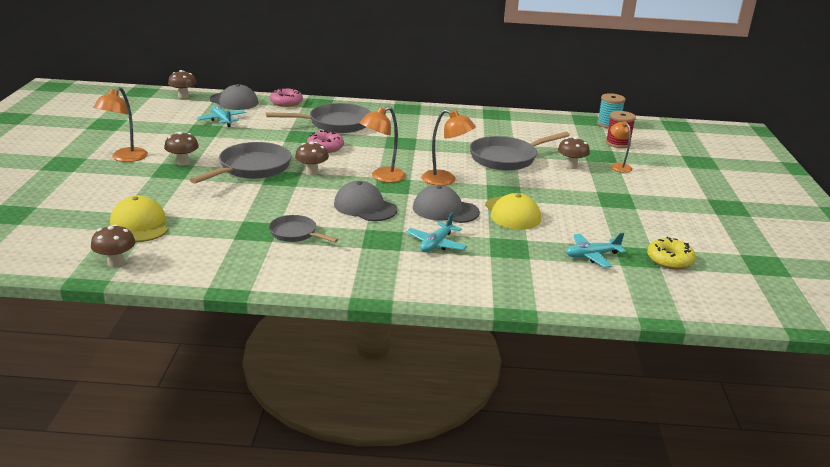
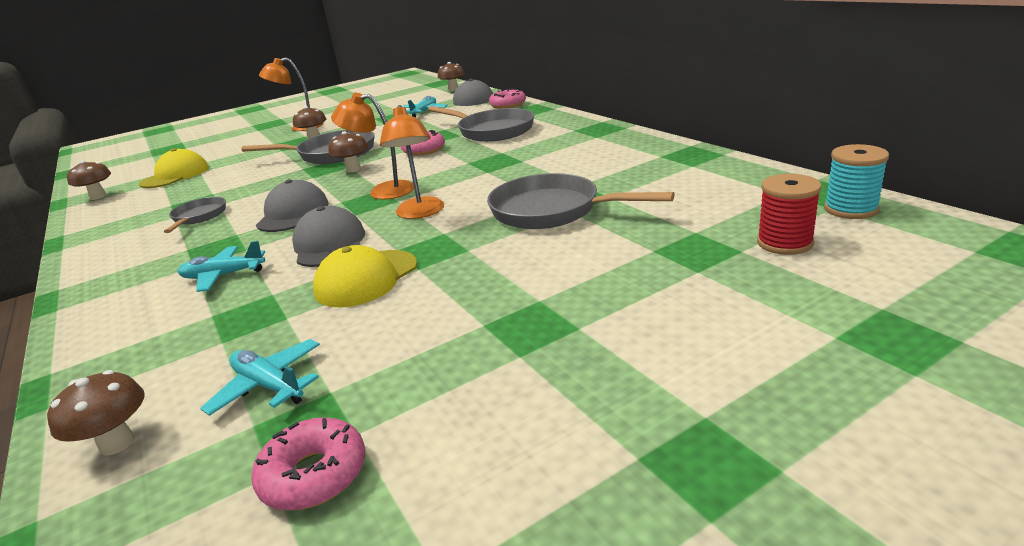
camera: 60 degrees right, 0 degrees up
brown mushroom [558,137,590,169] -> brown mushroom moved to [47,370,145,456]
orange lamp [610,121,632,173] -> none
yellow donut [647,237,696,269] -> pink donut [251,417,365,511]

